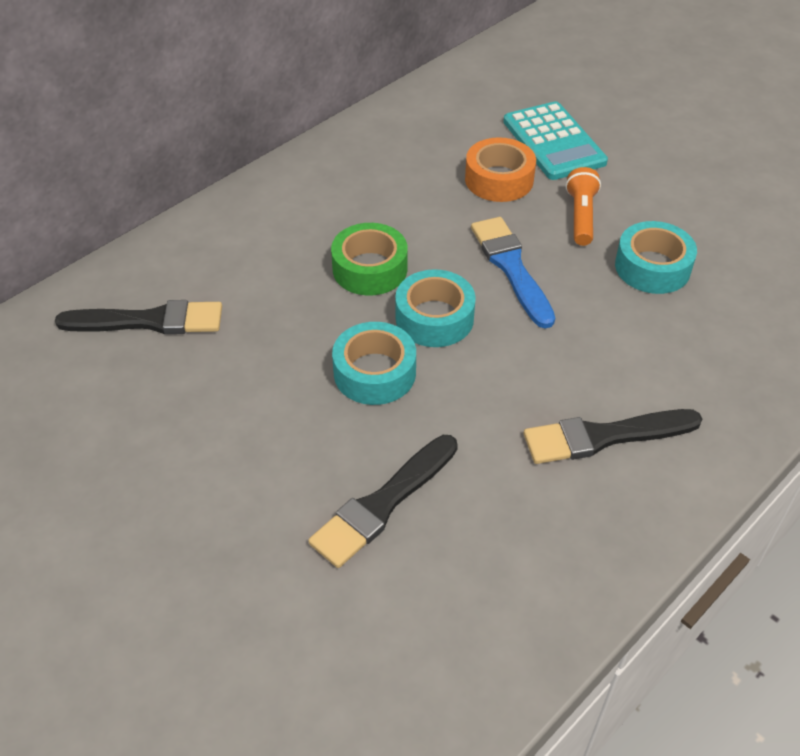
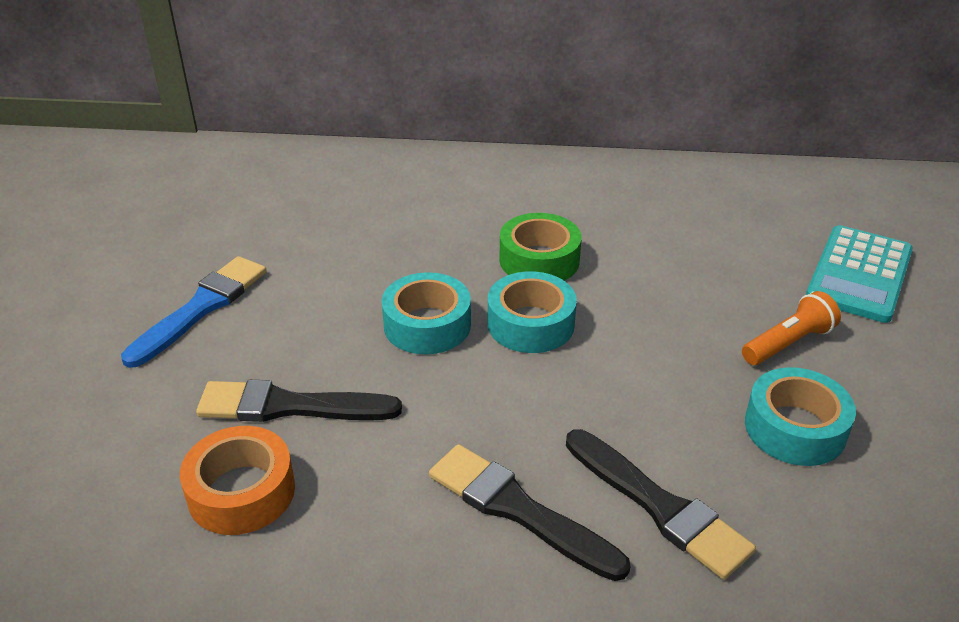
camera: 50 degrees right, 10 degrees down
black brush [55,300,222,334] -> black brush moved to [566,429,756,580]
orange tape [465,137,536,202] -> orange tape moved to [180,426,295,535]
blue brush [471,217,555,329] -> blue brush moved to [121,256,267,368]

